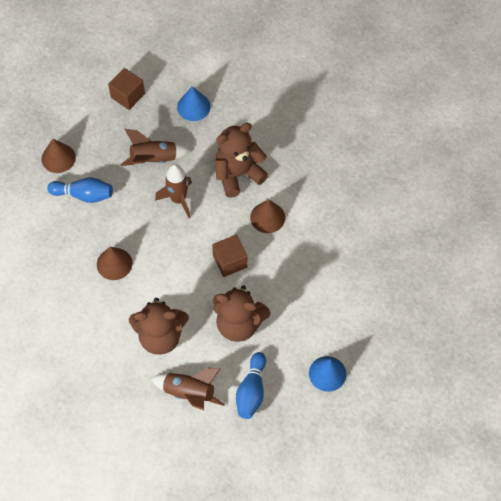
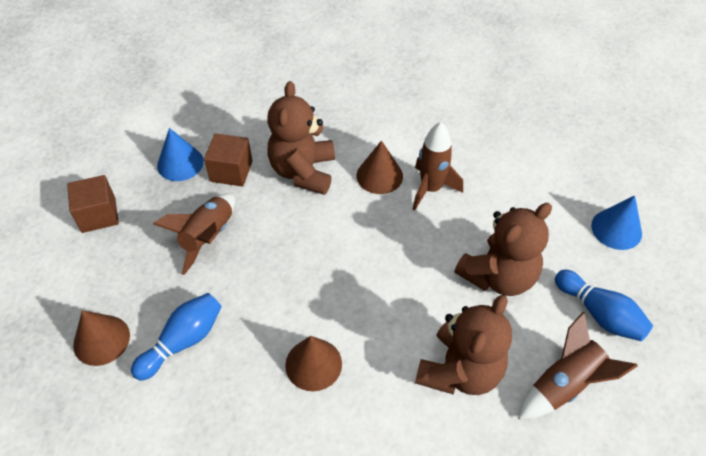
camera: 55 degrees left, 10 degrees down
brown rocket [155,164,192,218] -> brown rocket moved to [413,122,463,210]
brown cube [212,235,248,277] -> brown cube moved to [204,133,252,187]

